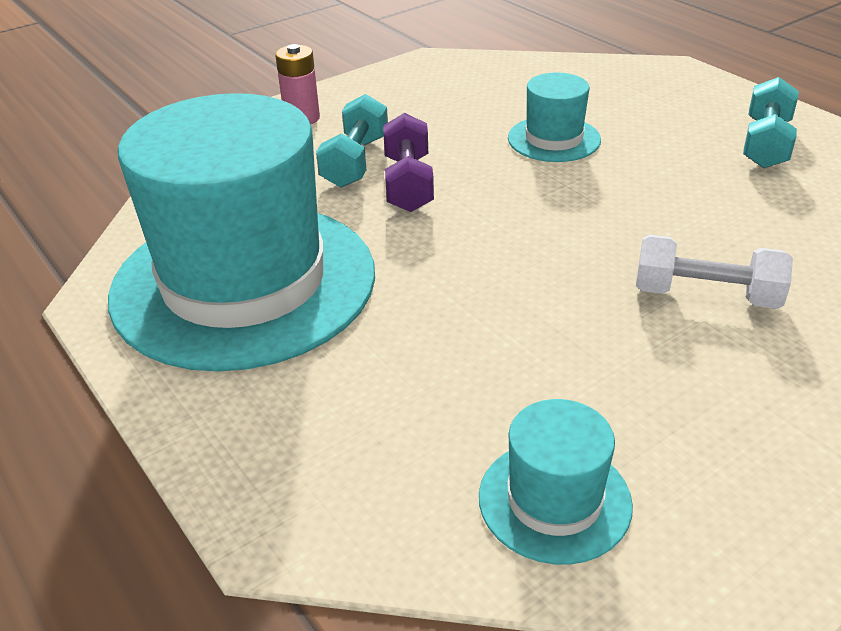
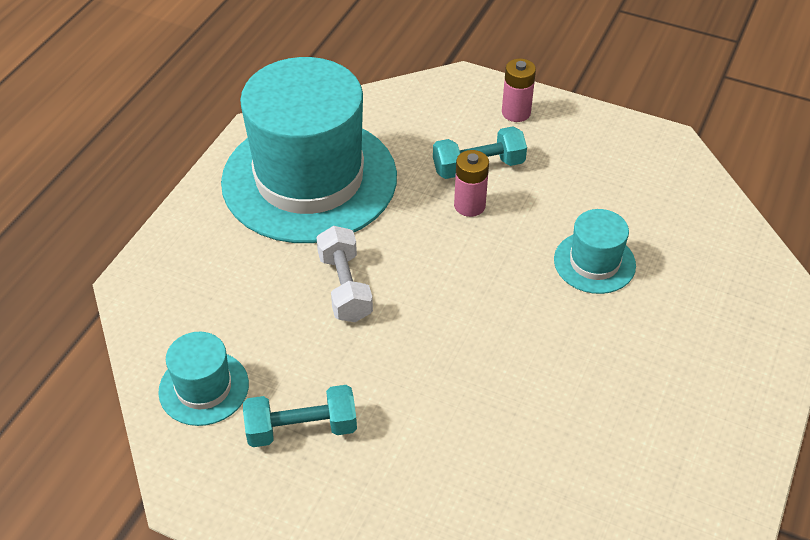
camera: 60 degrees right, 10 degrees up
purple dumbbell [383,113,434,212] -> pink battery [454,150,489,217]
white dumbbell [636,235,793,309] -> white dumbbell moved to [316,226,373,322]
turquoise dumbbell [743,77,798,168] -> turquoise dumbbell moved to [243,385,357,447]

